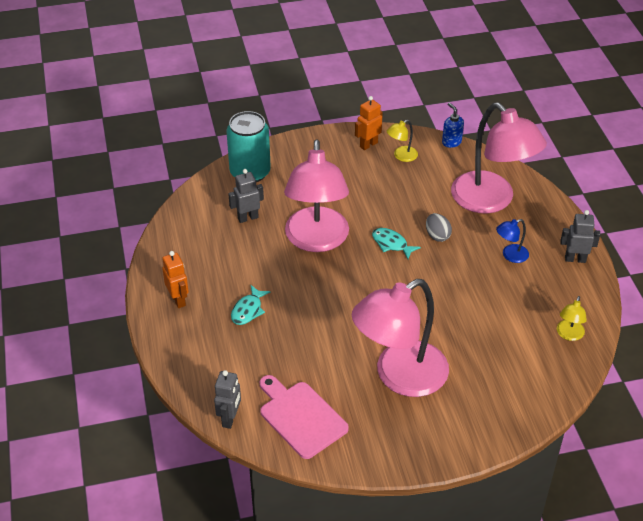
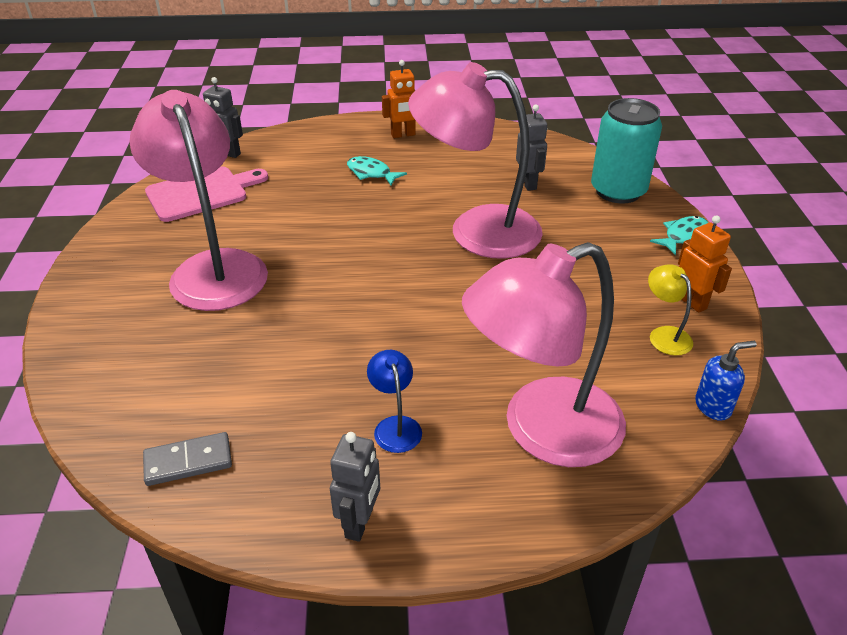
camera: 100 degrees right, 5 degrees down
turquoise fish [372,228,421,259] -> turquoise fish moved to [650,216,708,255]
grey egg [426,213,452,242] -> none
yellow lamp [557,296,587,341] -> grey domino [143,432,232,486]

